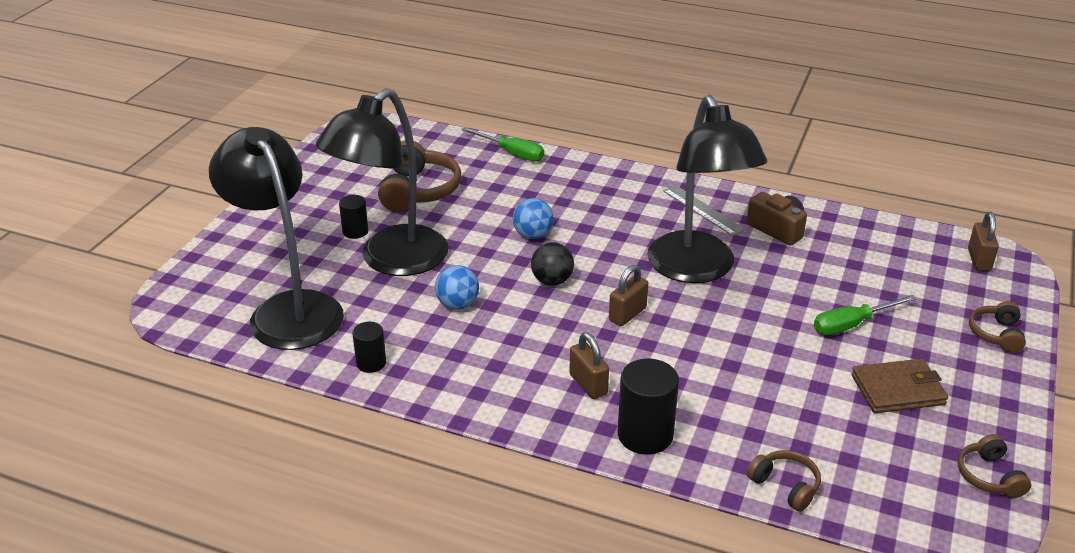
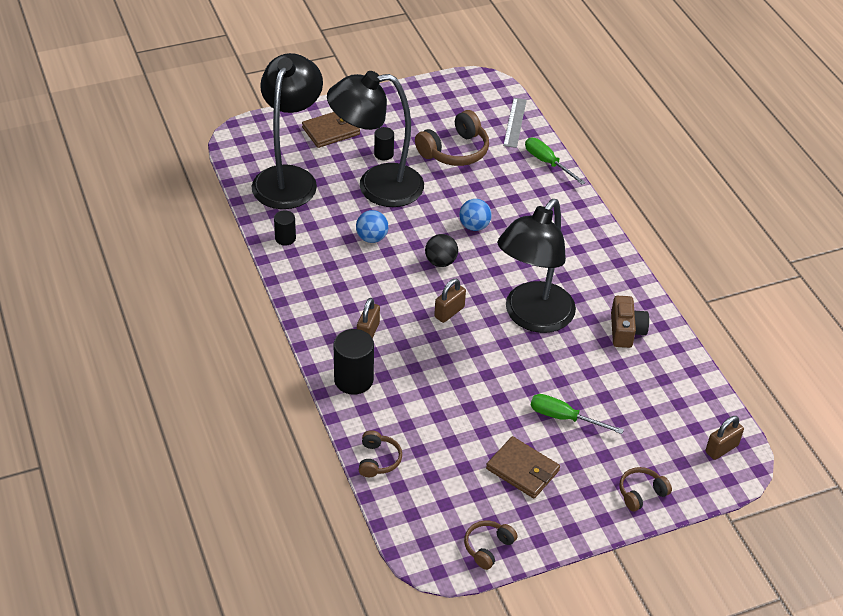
camera: 45 degrees right, 10 degrees up
green screwdriver [461,127,544,162] -> green screwdriver turned 150 degrees clockwise [525,138,586,185]
brown padlock [609,265,648,326] -> brown padlock turned 45 degrees counterclockwise [434,279,466,323]
grey ruler [663,185,746,236] -> grey ruler moved to [503,98,527,148]
none -> brown wallet [302,112,360,148]

